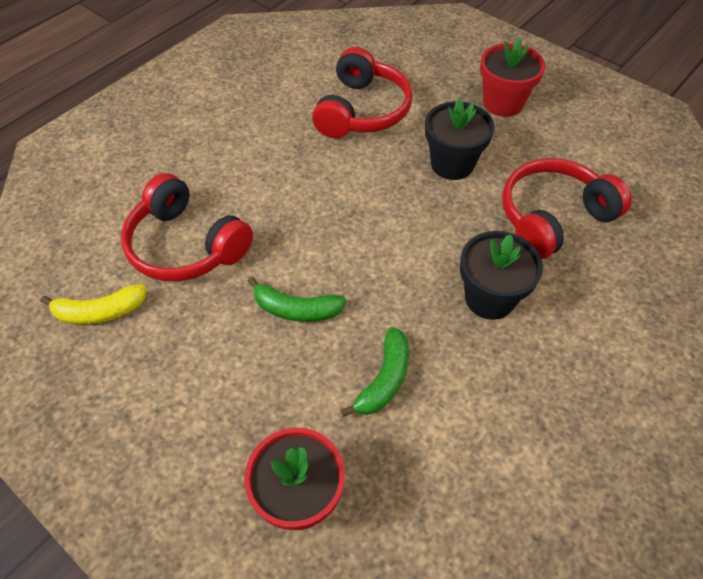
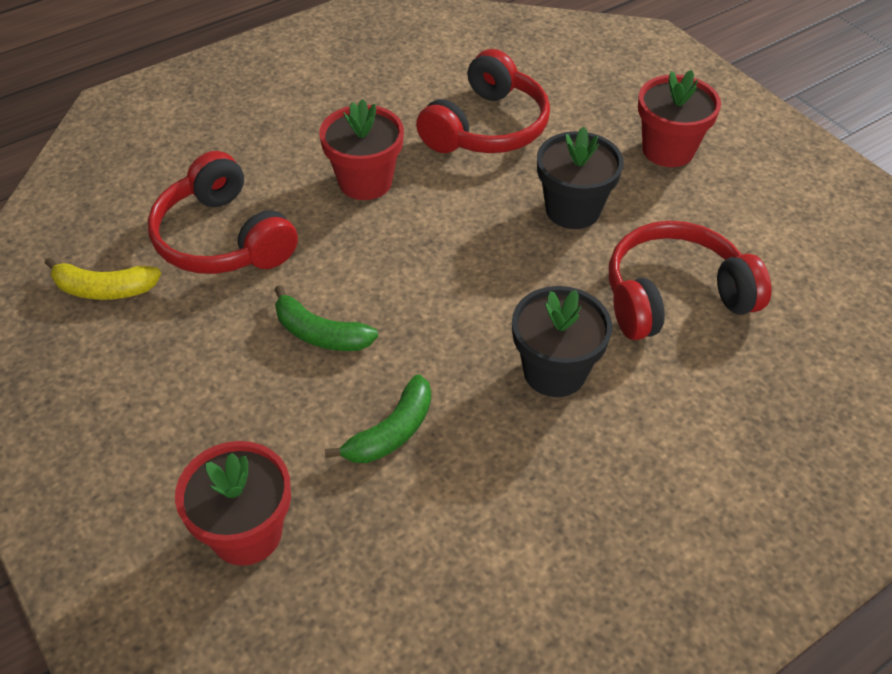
camera: 15 degrees right, 5 degrees down
none -> red flower pot [319,99,404,200]

